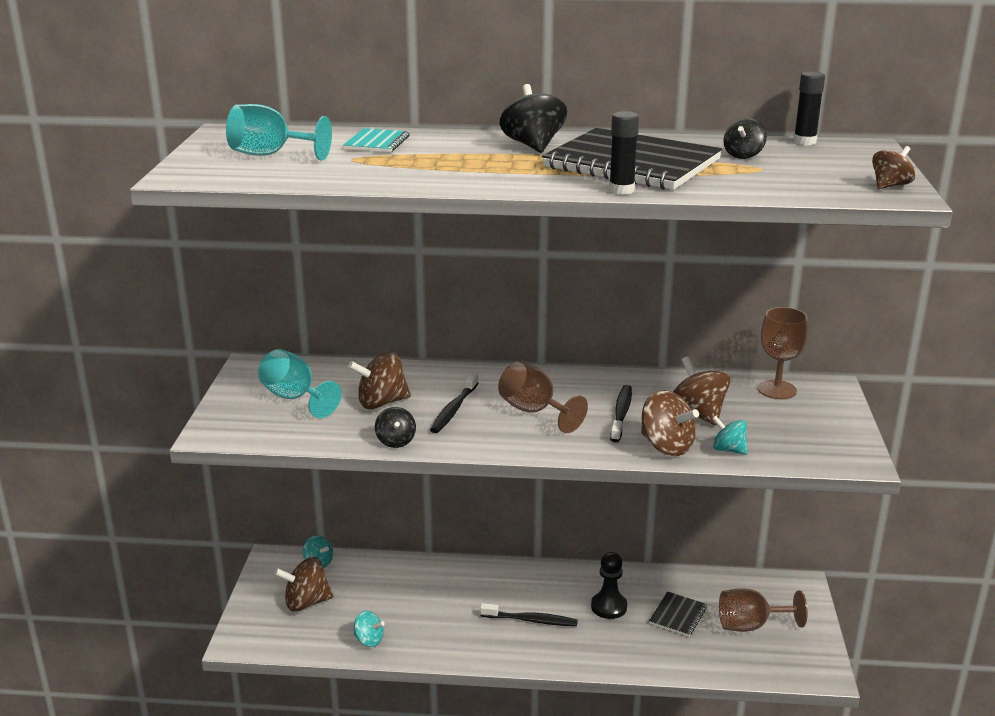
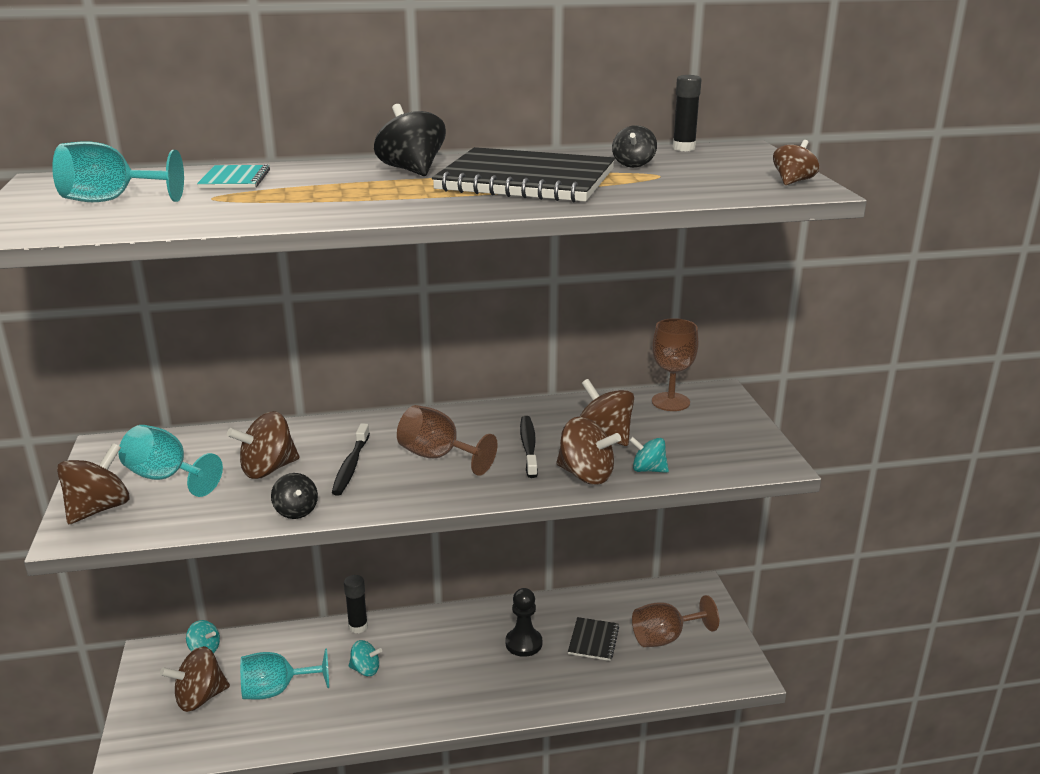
camera: 15 degrees left, 0 degrees up
turquoise spinning top [354,611,385,647] -> turquoise spinning top moved to [349,640,382,676]
black toothbrush [480,603,578,626] -> none
black glue stick [609,111,639,195] -> black glue stick moved to [344,575,368,633]
none -> brown spinning top [57,443,130,524]
none -> turquoise goblet [240,648,329,699]

